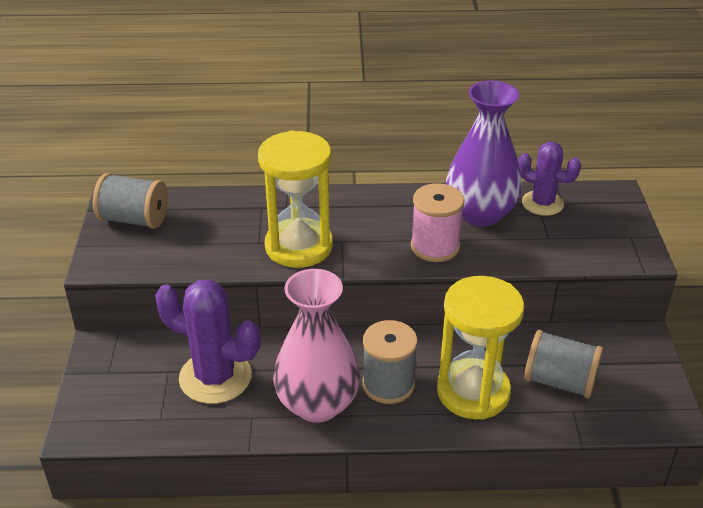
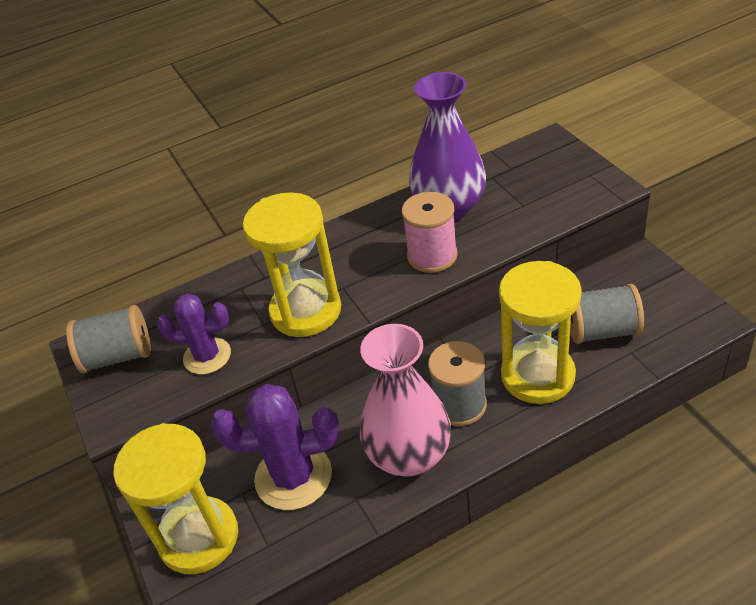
camera: 20 degrees left, 5 degrees up
purple cactus [518,142,581,216] -> purple cactus moved to [157,293,231,375]
none -> yellow hourglass [113,423,238,574]

